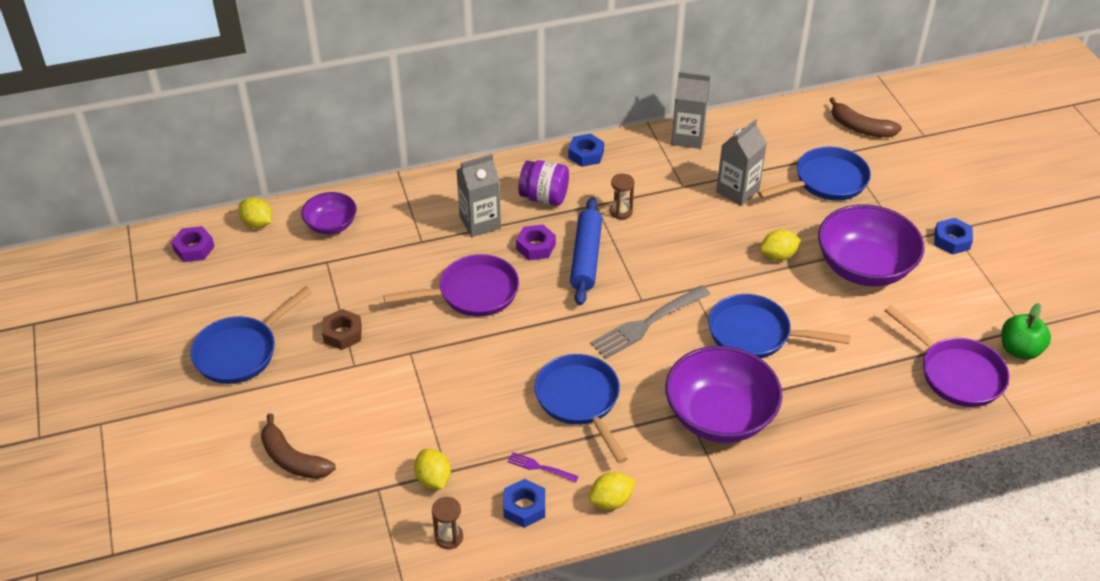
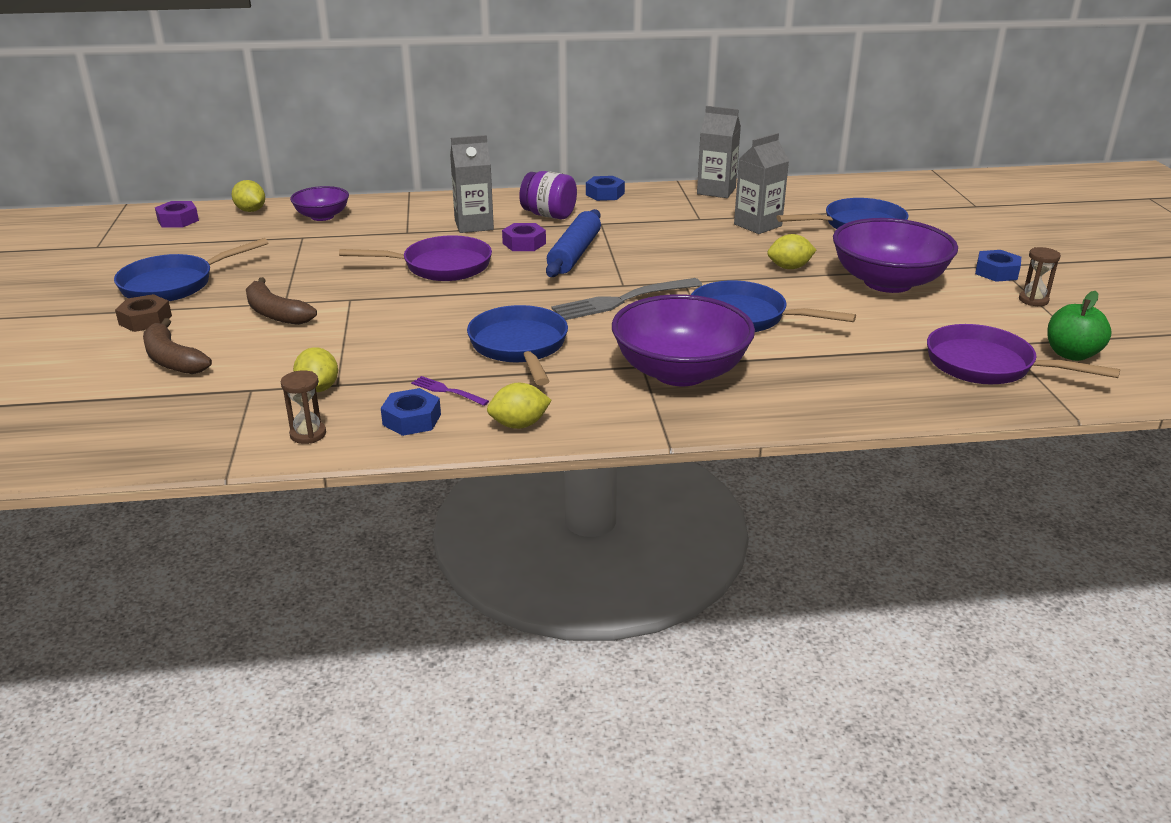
camera: 10 degrees right, 15 degrees down
brown nut [322,309,362,350] -> brown nut moved to [115,294,172,332]
brown hourglass [610,174,634,219] -> brown hourglass moved to [1019,247,1061,306]
brown banana [829,97,902,137] -> brown banana moved to [246,277,317,325]
purple pan [884,305,1009,407] -> purple pan turned 150 degrees clockwise [927,324,1120,384]

